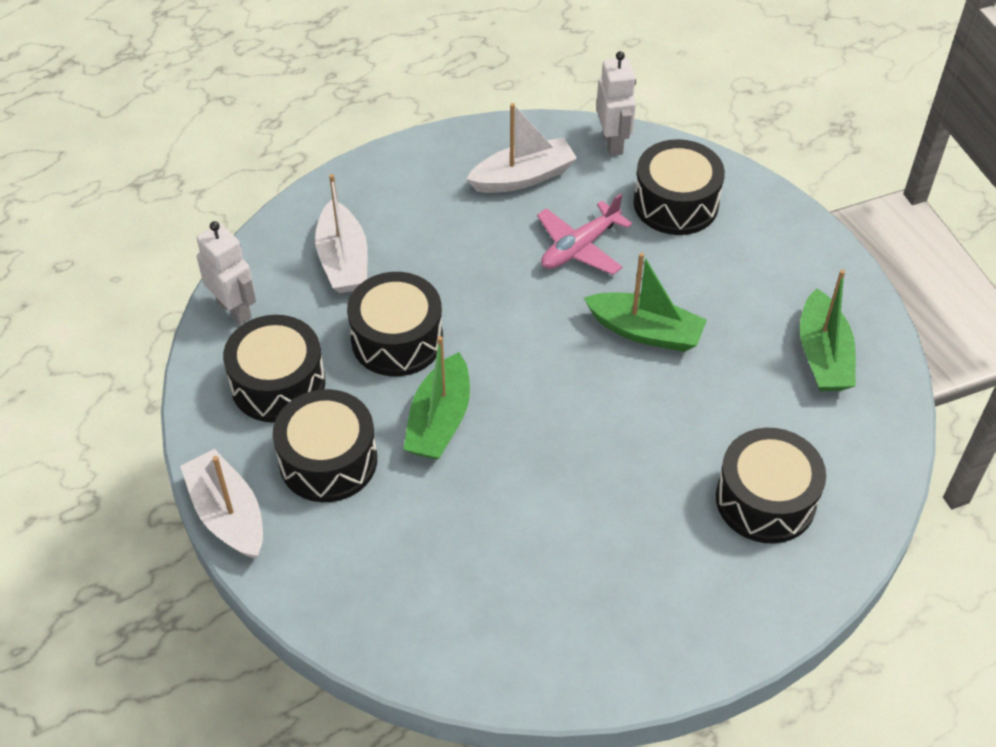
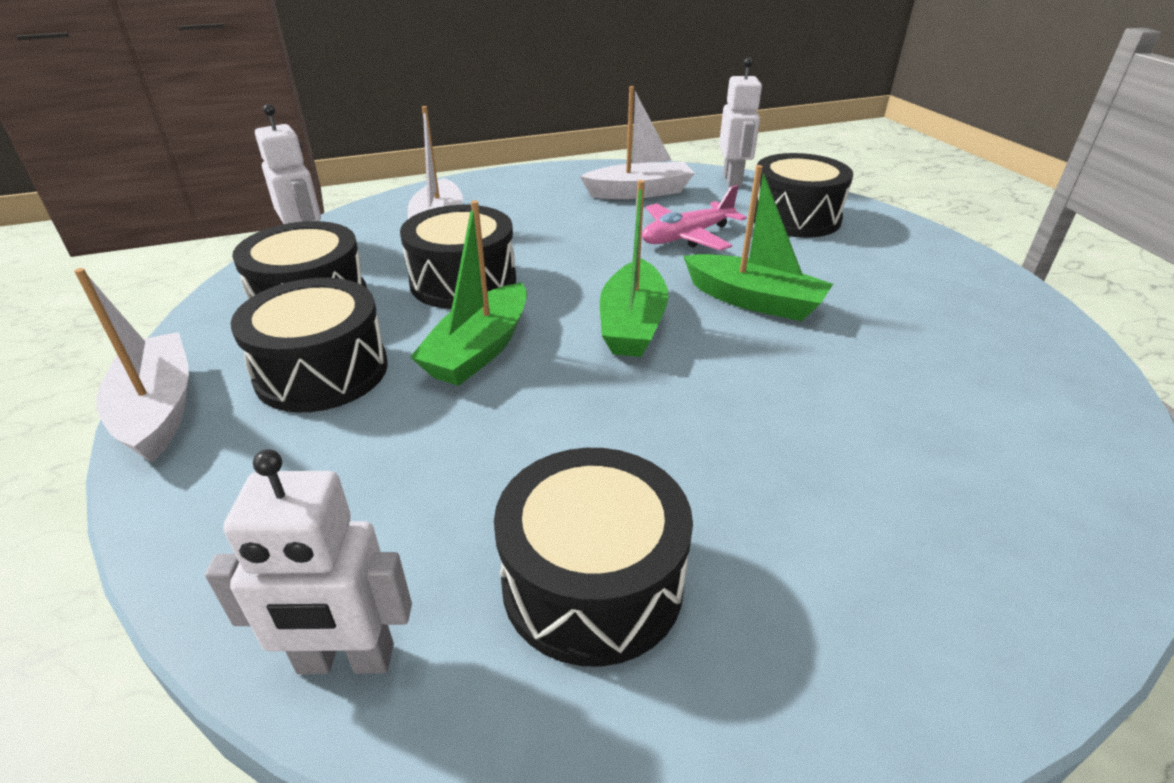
camera: 10 degrees right, 15 degrees down
black drum [716,428,826,543] -> black drum moved to [494,448,693,667]
green boat [800,270,856,391] -> green boat moved to [600,180,669,357]
none -> white robot [205,449,412,674]

